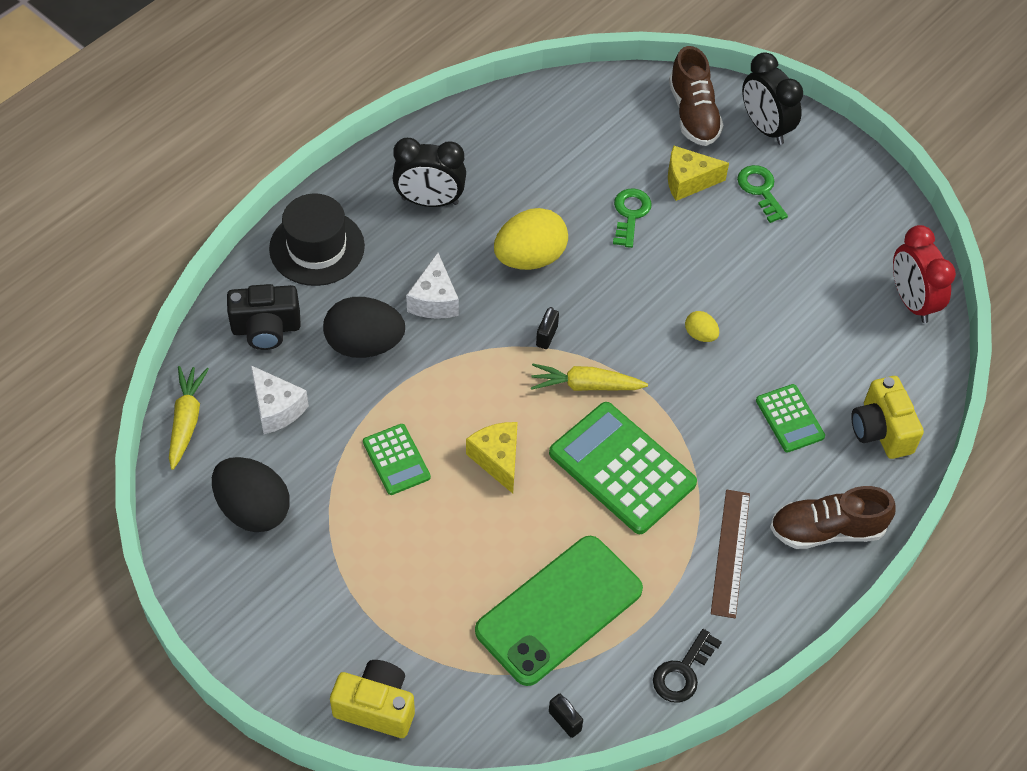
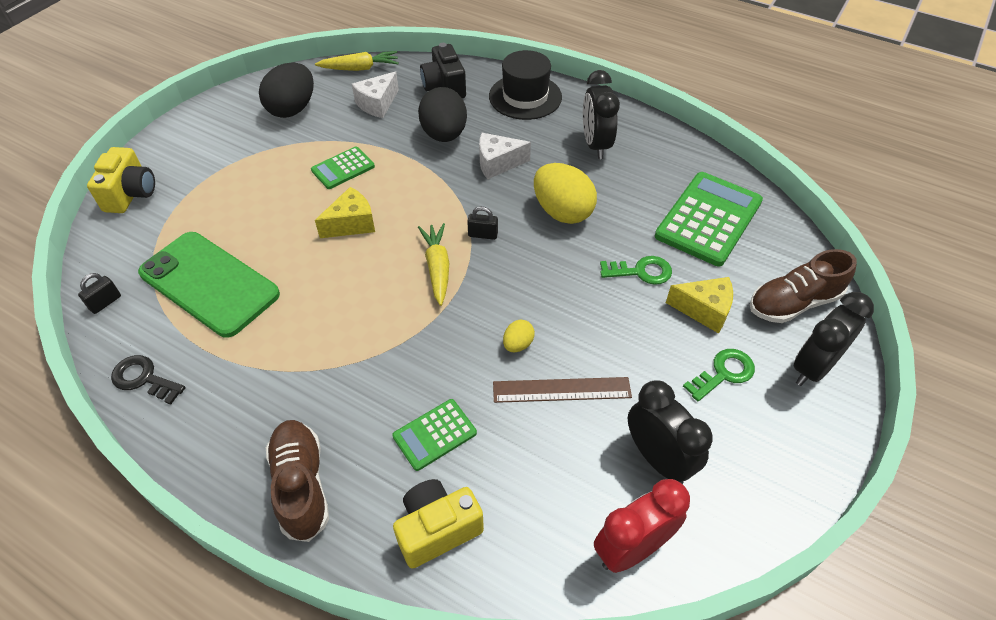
camera: 80 degrees right, 5 degrees down
green calculator [549,402,697,534] -> green calculator moved to [655,172,763,266]
yellow cheese [668,146,729,201] -> yellow cheese turned 120 degrees clockwise [666,277,733,334]
brown ruler [711,489,750,618] -> brown ruler moved to [493,377,632,403]
none -> black clock [628,381,713,484]

